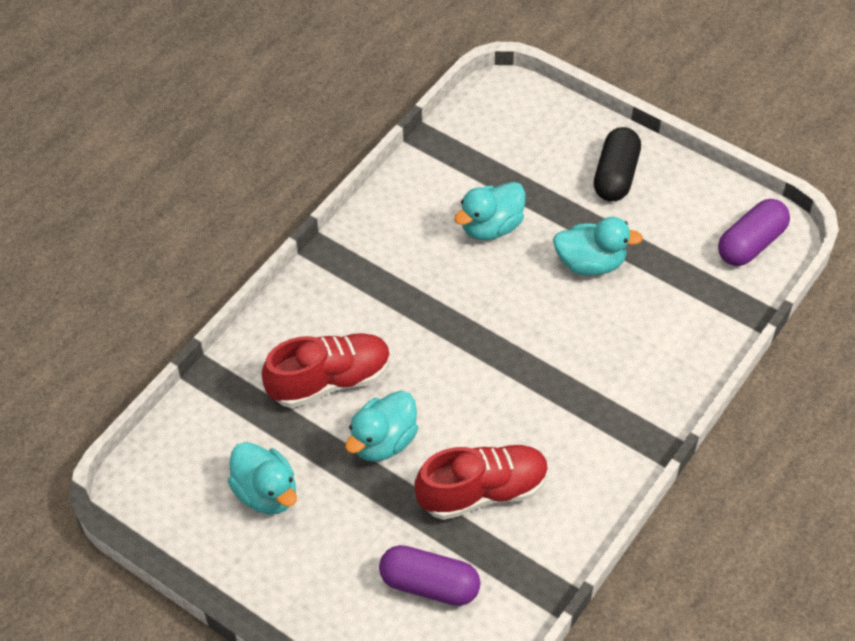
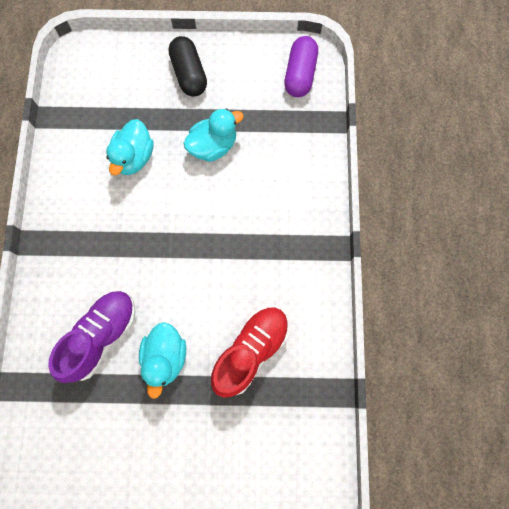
camera: 35 degrees left, 20 degrees up
turquoise duck [228,442,297,514] -> none
red shoe [262,333,390,408] -> purple shoe [48,291,136,383]
purple capsule [379,545,480,606] -> none

